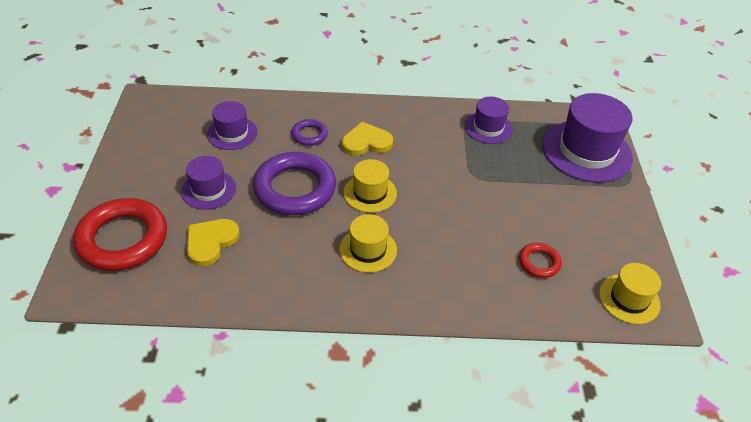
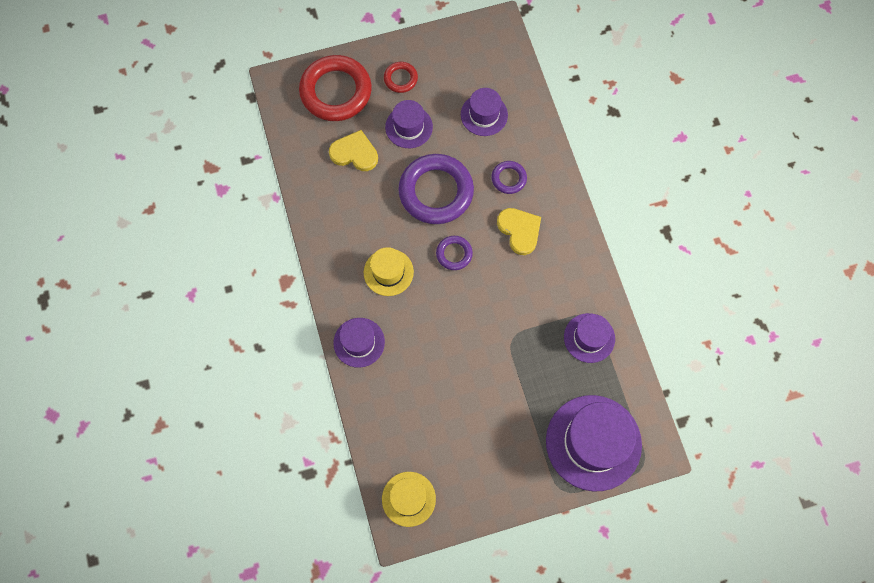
camera: 75 degrees right, 25 degrees up
yellow hat [343,159,397,213] -> purple ring [436,236,473,270]
red ring [519,243,562,278] -> red ring moved to [384,62,418,93]
none -> purple hat [333,318,385,368]

